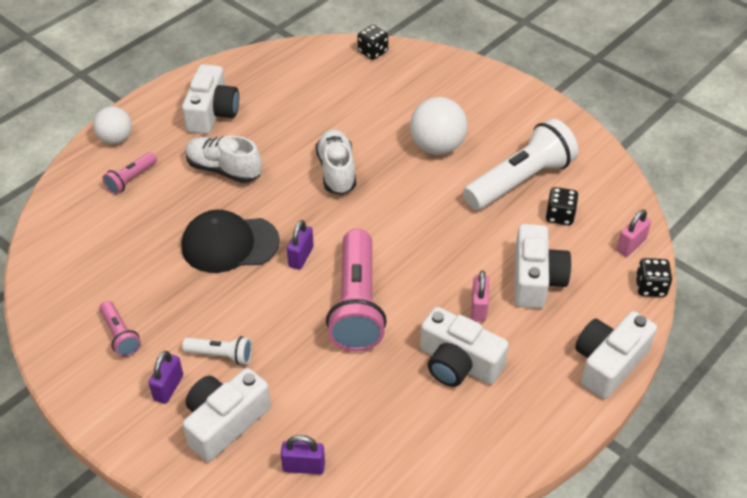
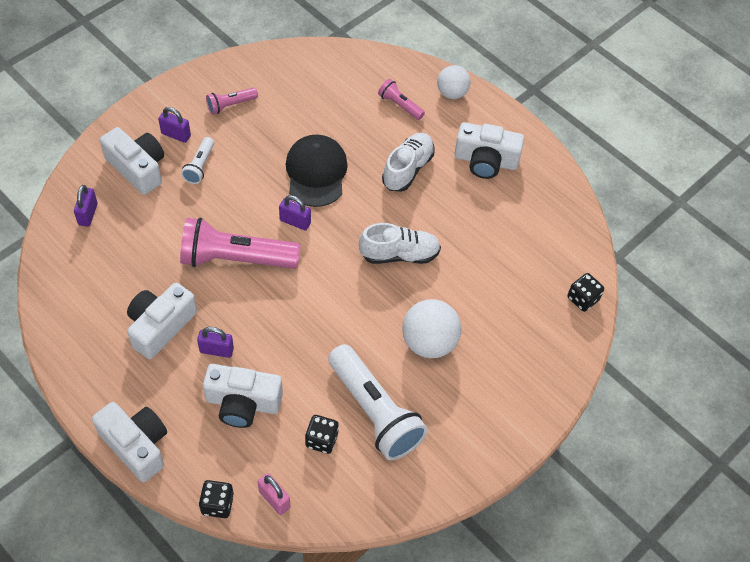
camera: 90 degrees right, 10 degrees up
pink padlock [471,271,489,322] -> purple padlock [197,327,234,358]

